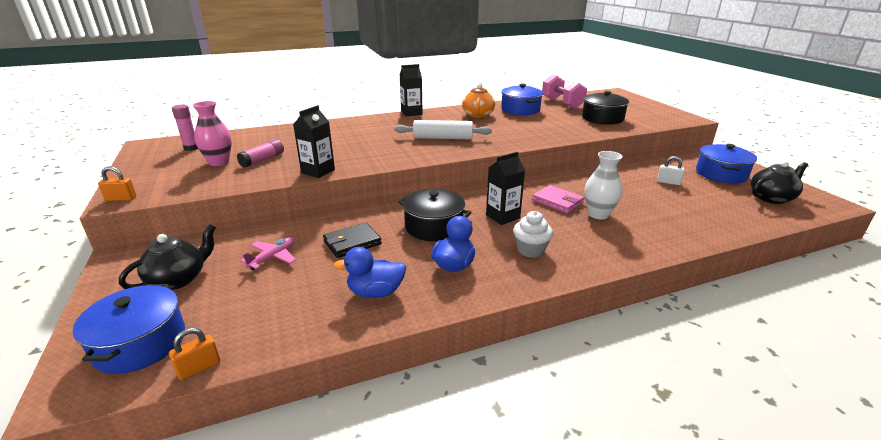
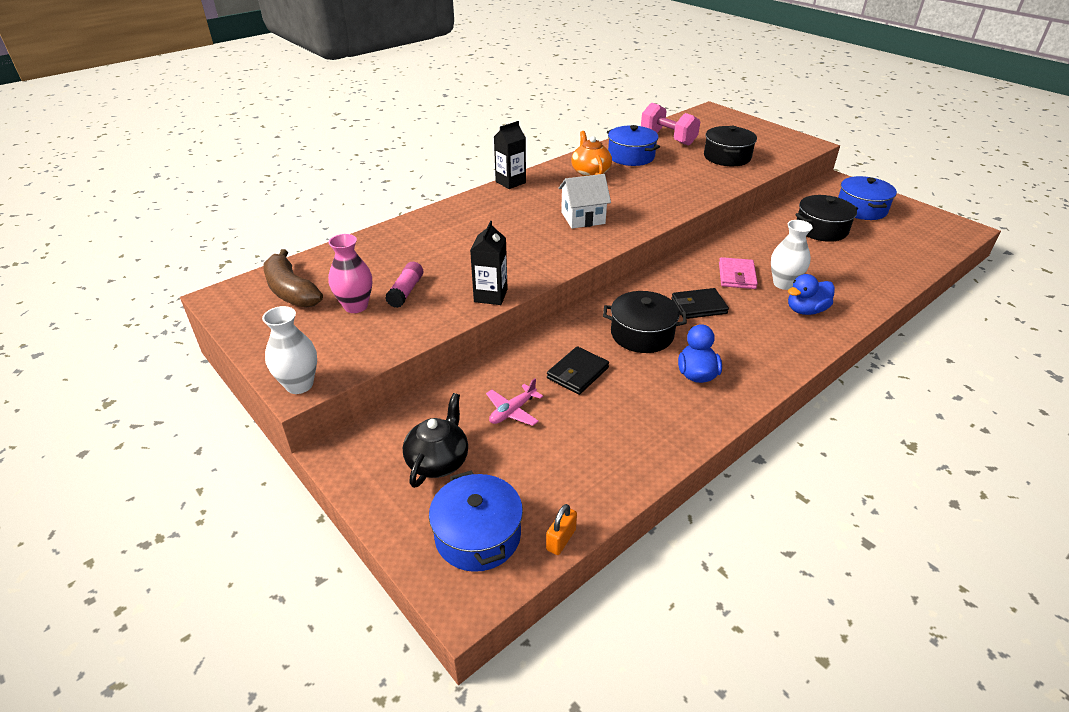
camera: 20 degrees left, 10 degrees up
orange padlock [98,166,136,201] -> white vase [262,306,317,394]
pink glue stick [172,105,198,151] -> brown banana [263,249,323,307]
pink plane [240,237,296,270] -> pink plane turned 150 degrees counterclockwise [486,378,543,426]
blue duck [333,247,406,298] -> blue duck moved to [788,274,835,315]
white rolling pin [394,120,492,139] -> white house [558,174,611,228]
black carton [486,152,525,225] -> black wallet [671,288,729,319]
white cupcake [513,211,553,258] -> none
pink wallet [532,185,584,213] -> pink wallet turned 75 degrees clockwise [719,257,758,289]
white padlock [657,156,684,185] -> black pot [795,195,858,242]
black teapot [751,161,808,204] -> none

